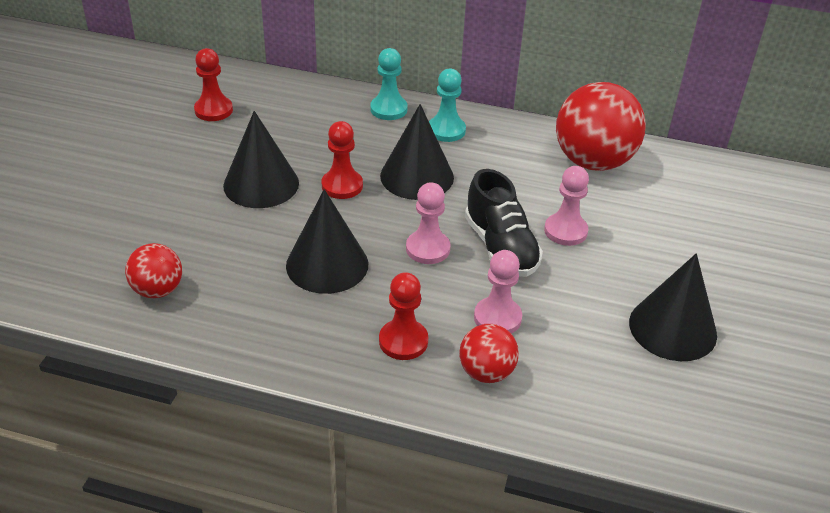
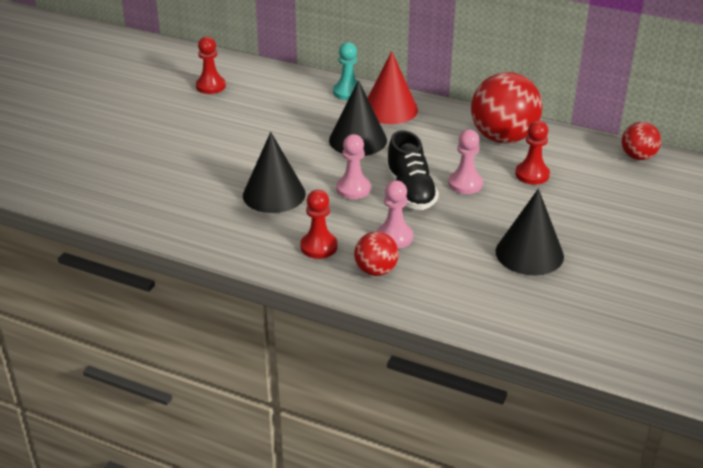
camera: 10 degrees right, 5 degrees down
red ball [125,243,182,298] -> red ball moved to [622,122,661,160]
black cone [223,111,299,208] -> none
red pawn [322,121,363,199] -> red pawn moved to [515,121,550,185]
turquoise pawn [429,69,466,142] -> red cone [368,51,418,124]

